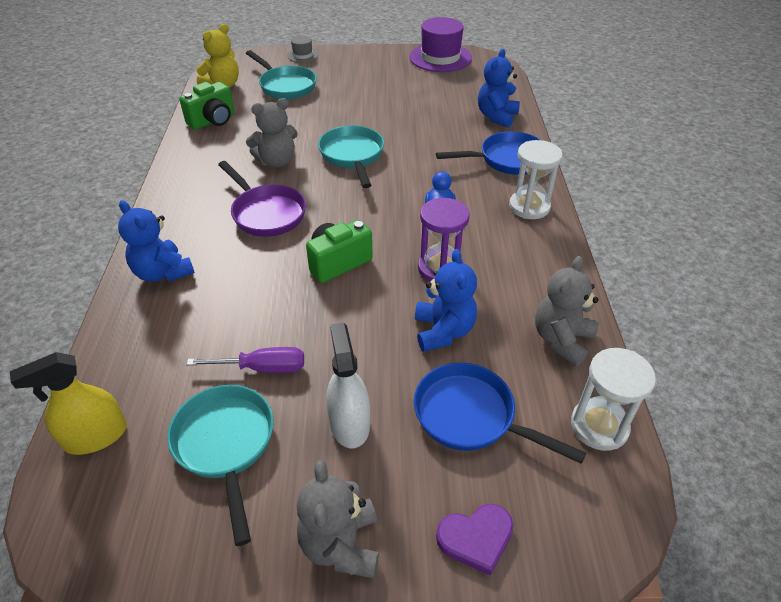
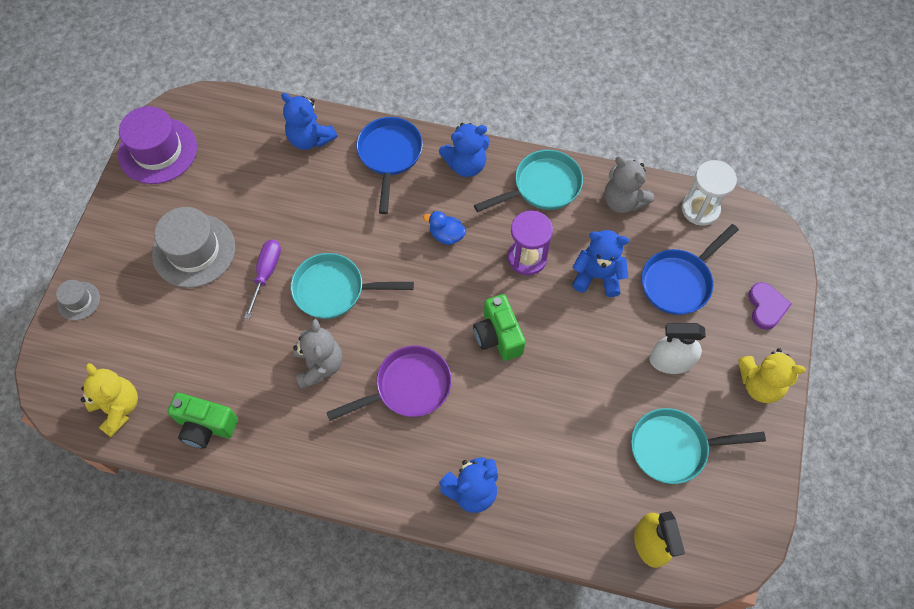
camera: 75 degrees left, 20 degrees up
green camera [179,82,234,130] -> green camera turned 135 degrees clockwise [167,393,238,449]
purple screwdriver [186,347,304,373] -> purple screwdriver moved to [244,240,281,319]
turquoise pan [246,50,317,100] -> turquoise pan moved to [474,150,583,212]
grey teddy bear [296,460,379,578] -> yellow teddy bear [738,348,806,403]
white hourglass [509,140,563,219] -> blue teddy bear [439,123,489,177]
none -> grey hat [152,207,235,288]

